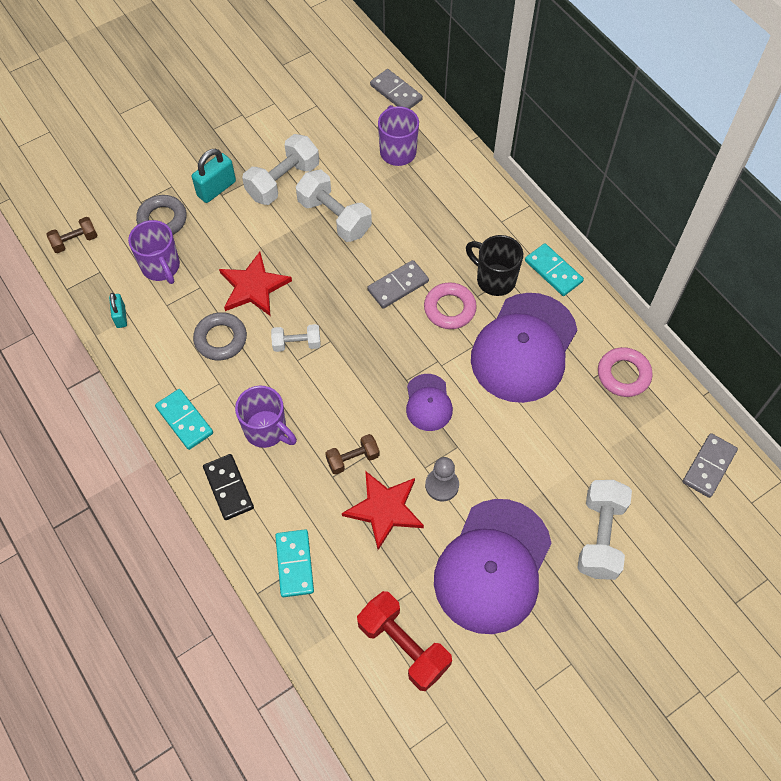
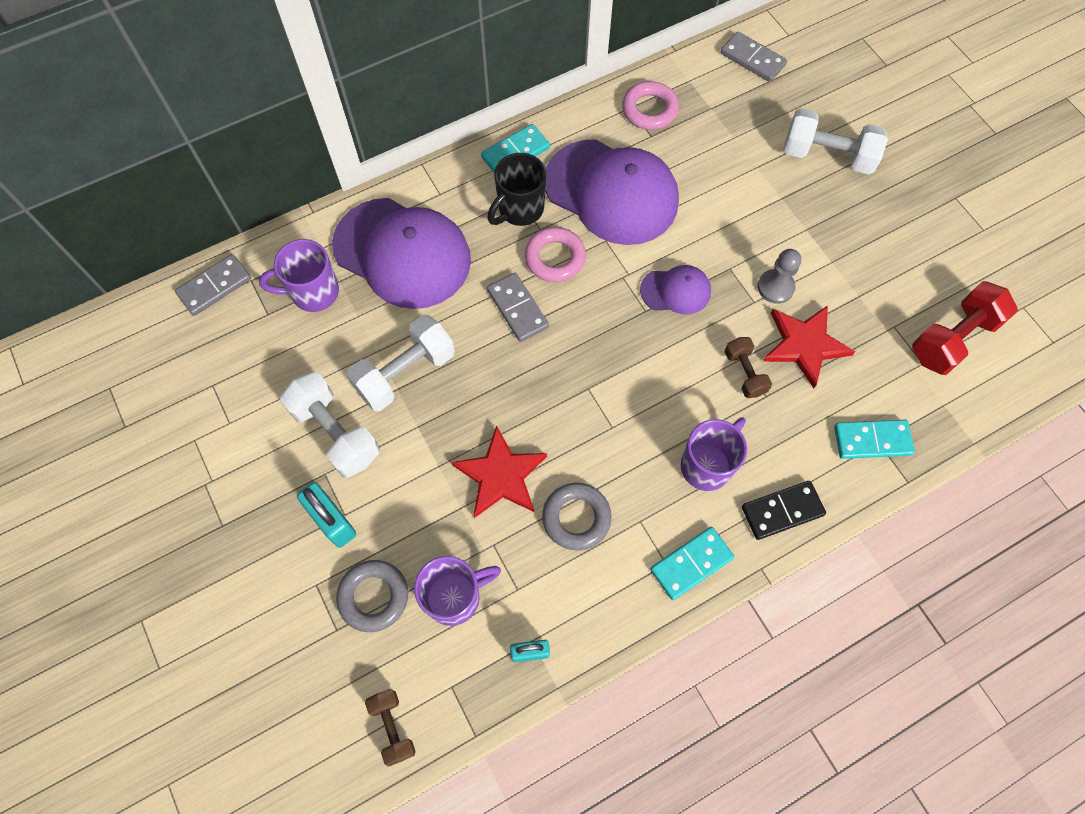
camera: 85 degrees left, 5 degrees up
white dumbbell [271,324,321,352] -> none
purple cap [434,499,552,634] -> purple cap moved to [332,198,471,309]

